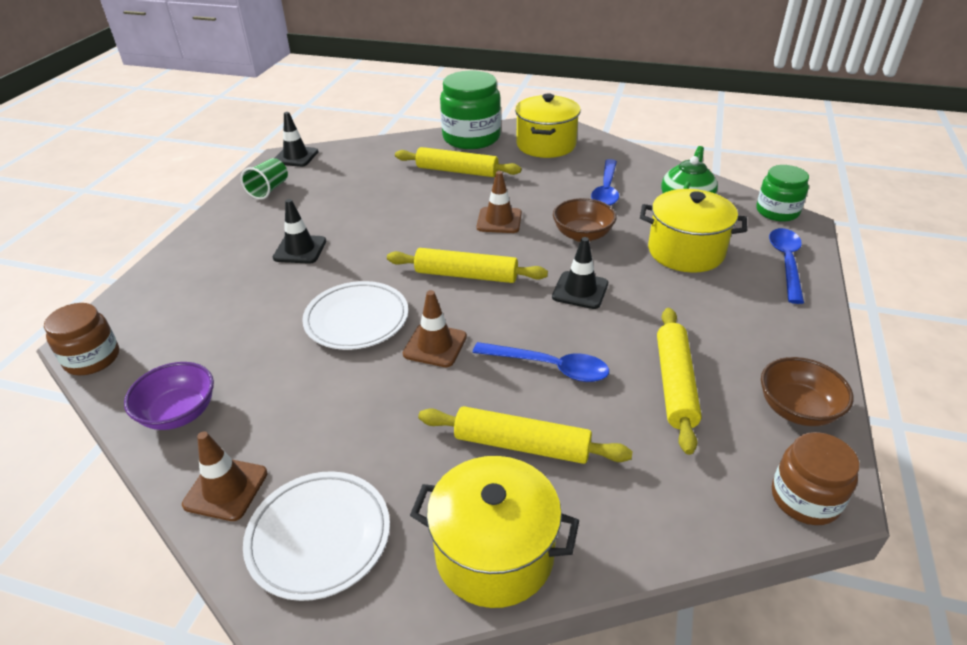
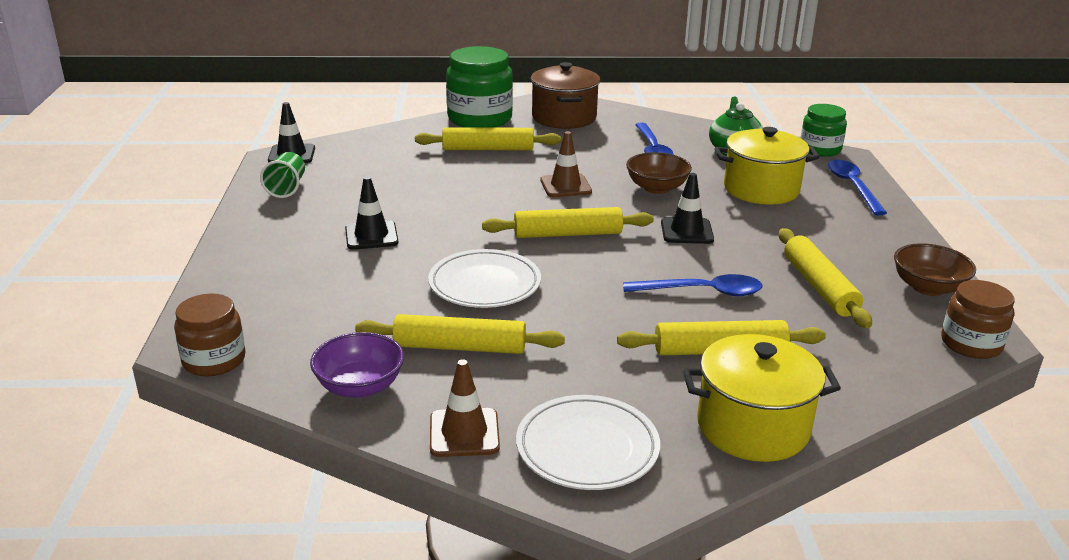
camera: 20 degrees left, 10 degrees down
brown traffic cone [403,290,467,367] -> none
yellow pot [515,93,581,158] -> brown pot [531,62,600,129]
none -> yellow rolling pin [355,314,565,354]

